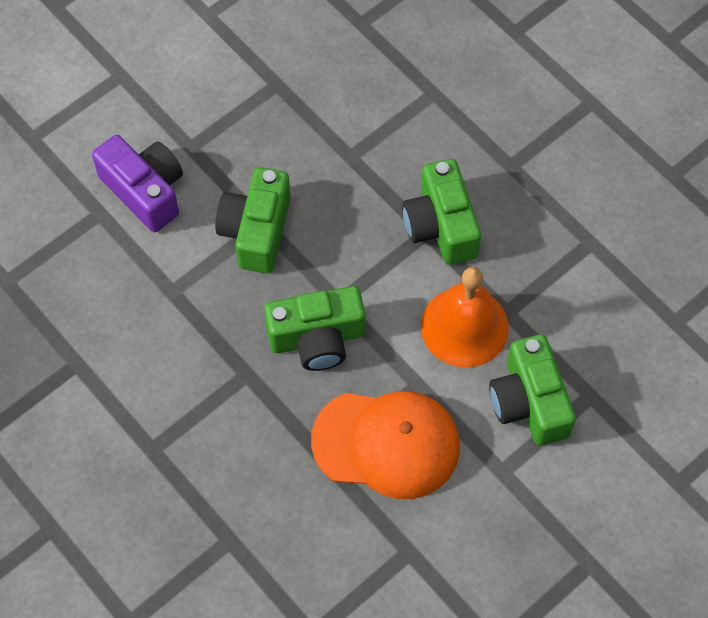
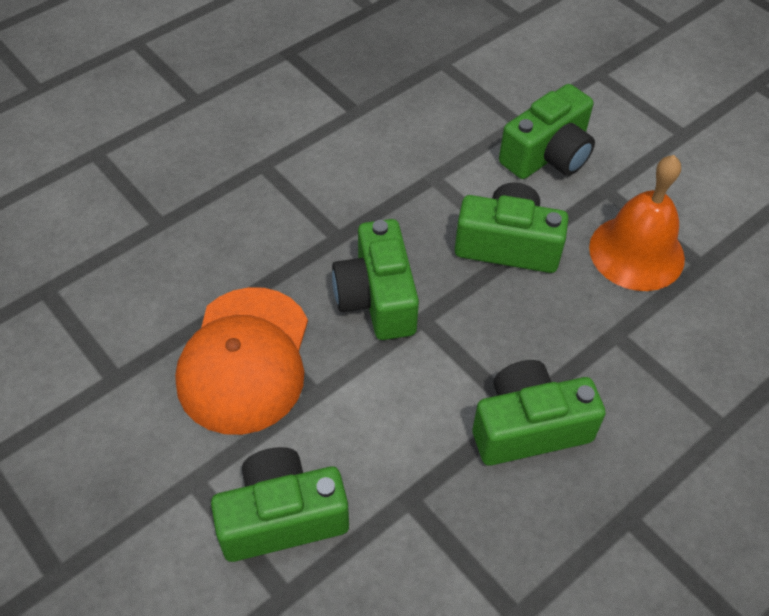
camera: 90 degrees right, 10 degrees down
purple camera [92,135,183,232] -> green camera [499,84,595,179]
orange bell [421,267,509,367] -> orange bell moved to [589,155,685,291]

